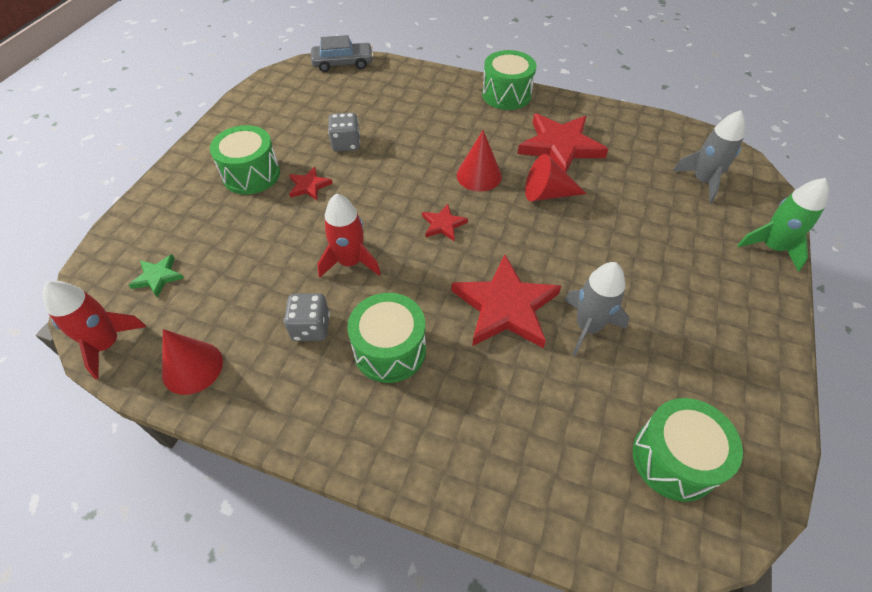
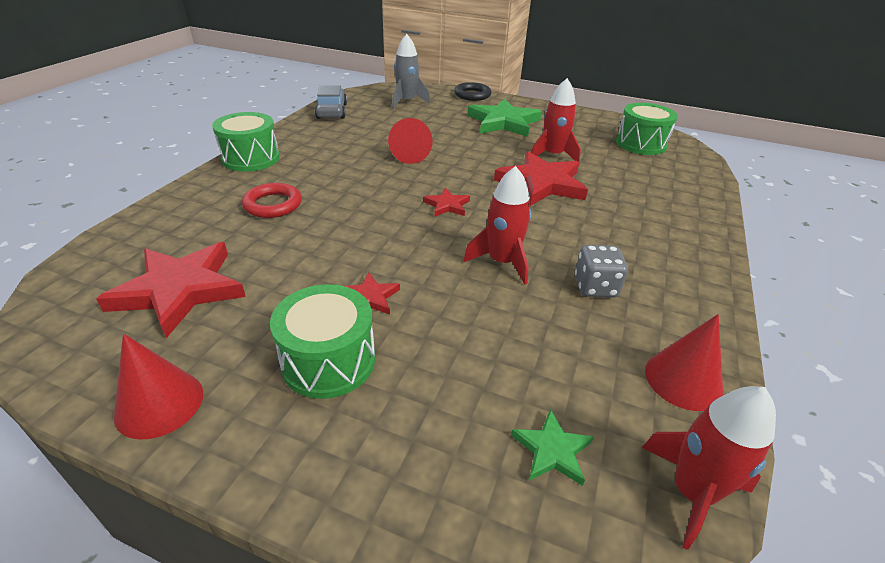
camera: 90 degrees left, 15 degrees down
grey car [311,35,373,72] -> grey car moved to [315,85,347,119]
grey dice [328,113,360,152] -> none
green drum [347,293,426,383] -> none
red cone [457,130,502,192] -> red cone moved to [114,334,203,439]
red star [517,114,608,172] -> red star moved to [96,242,246,338]
grey rocket [564,262,629,356] -> red rocket [531,78,581,162]
green rocket [737,178,829,272] -> black ring [454,82,491,101]
none -> red ring [242,183,302,218]
none -> green star [467,99,542,137]

